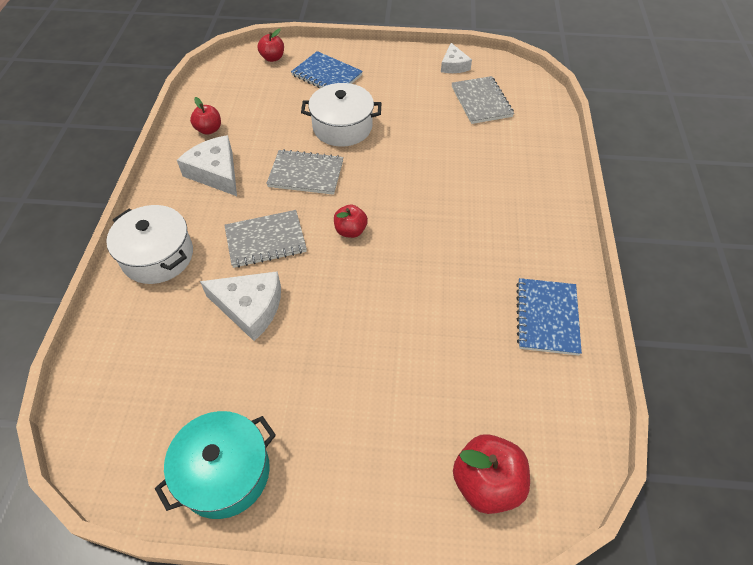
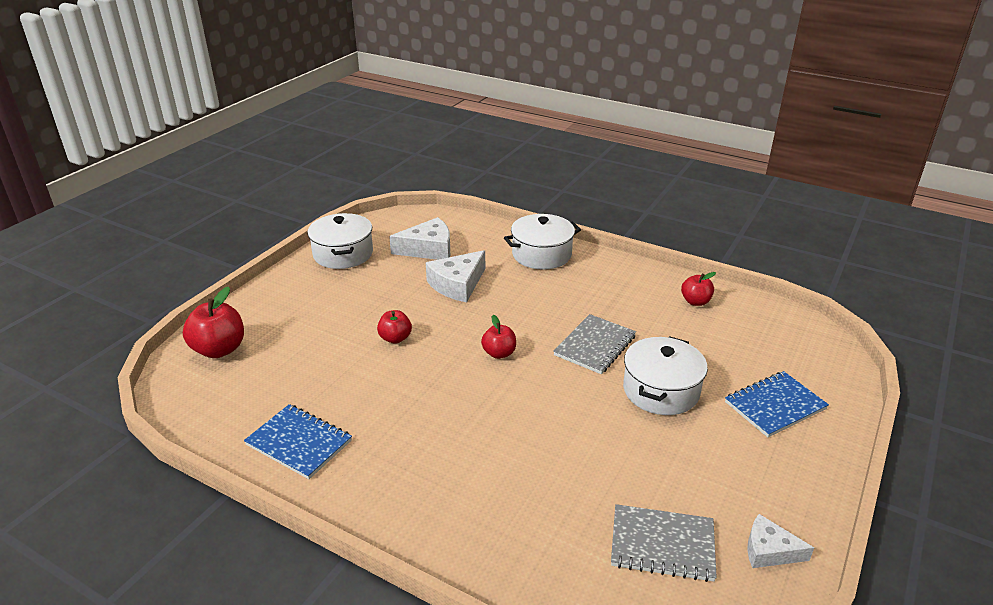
camera: 115 degrees right, 20 degrees down
turquoise pot [155,411,276,519] -> white pot [307,213,373,269]
white cheese [177,135,237,196] -> white cheese moved to [389,217,450,260]
grey notebook [224,210,307,268] -> none
red apple [258,29,284,62] -> red apple moved to [377,310,412,344]

